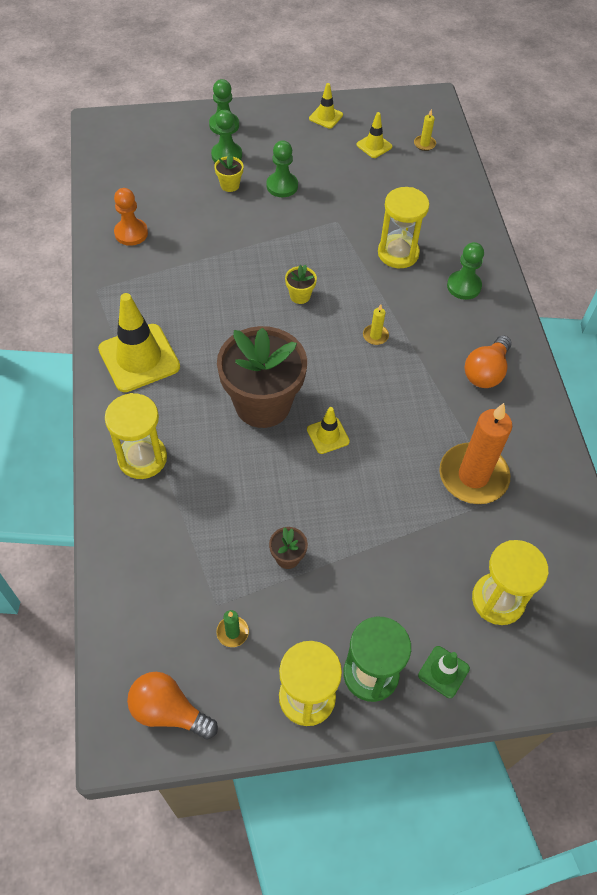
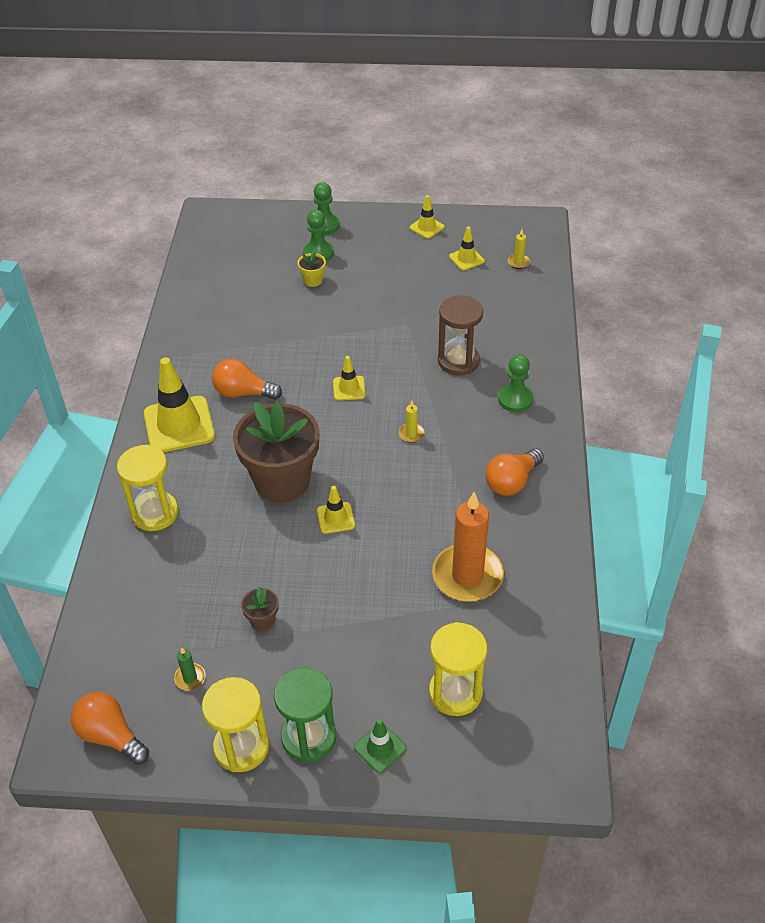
camera: 15 degrees right, 10 degrees down
orange pawn [114,188,148,246] -> none
green pawn [267,140,298,197] -> none
yellow flower pot [285,265,317,304] -> yellow traffic cone [333,356,365,401]
yellow hourglass [378,187,429,268] -> brown hourglass [438,295,483,376]
none -> orange light bulb [212,359,282,400]

